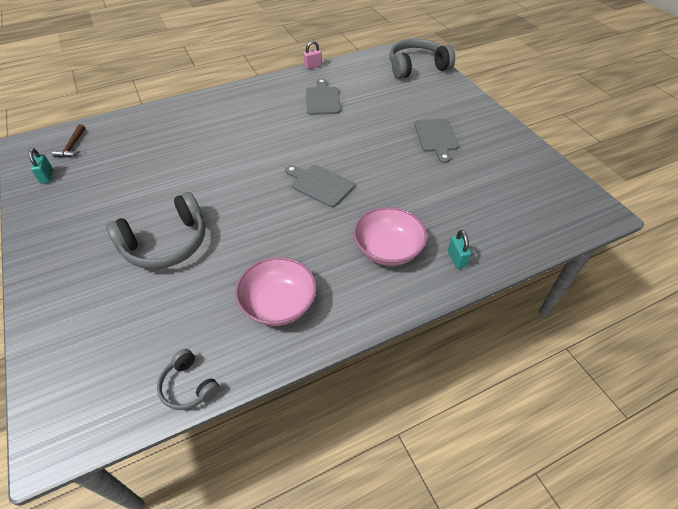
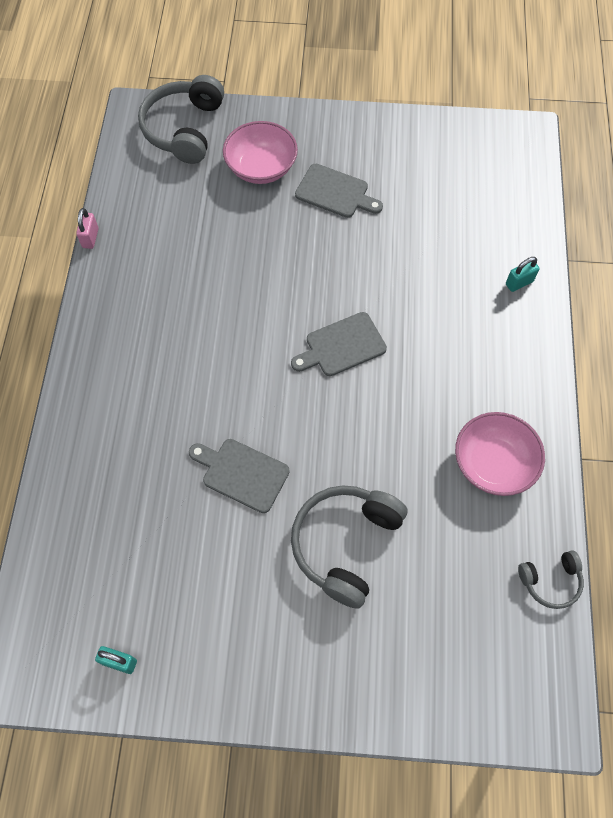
camera: 60 degrees left, 15 degrees up
brown hammer [52,124,85,158] -> none
grey headphones [106,192,205,269] -> grey headphones turned 150 degrees counterclockwise [291,485,407,609]
grey cutting board [306,78,341,115] -> grey cutting board moved to [189,439,290,513]
pink bowl [353,207,427,266] -> pink bowl moved to [223,121,298,184]
turquoise padlock [448,230,471,269] -> turquoise padlock turned 45 degrees counterclockwise [506,257,539,292]

